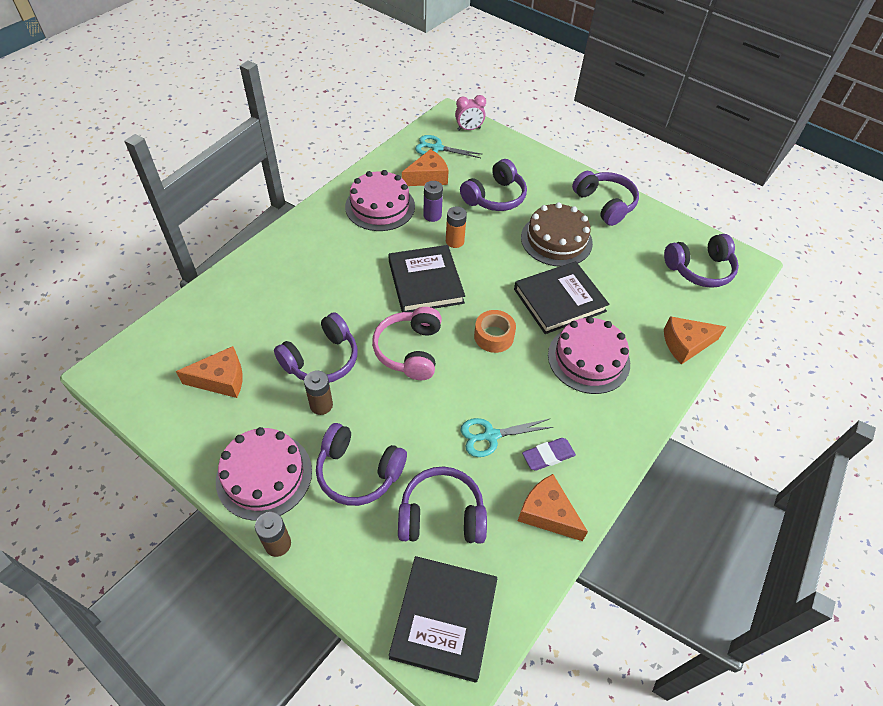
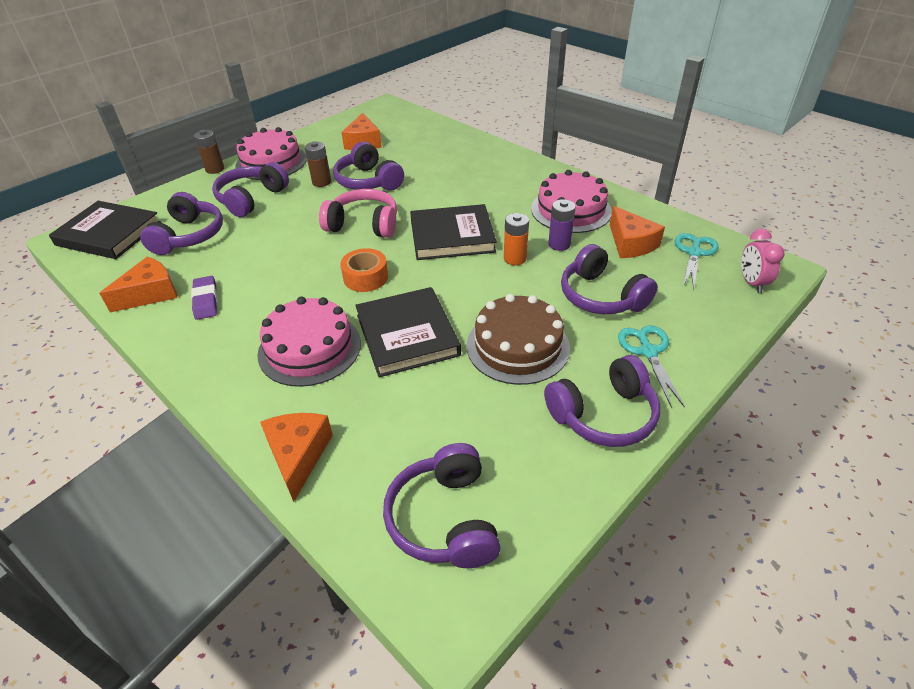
camera: 100 degrees right, 10 degrees down
turquoise scissors [460,418,554,457] -> turquoise scissors moved to [618,325,685,408]

